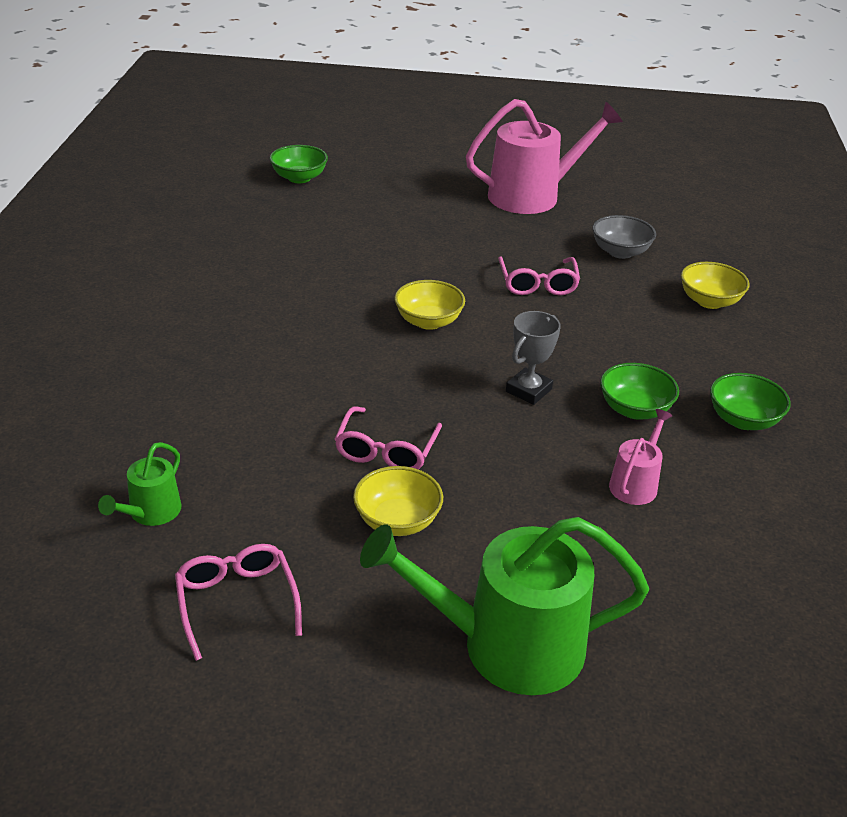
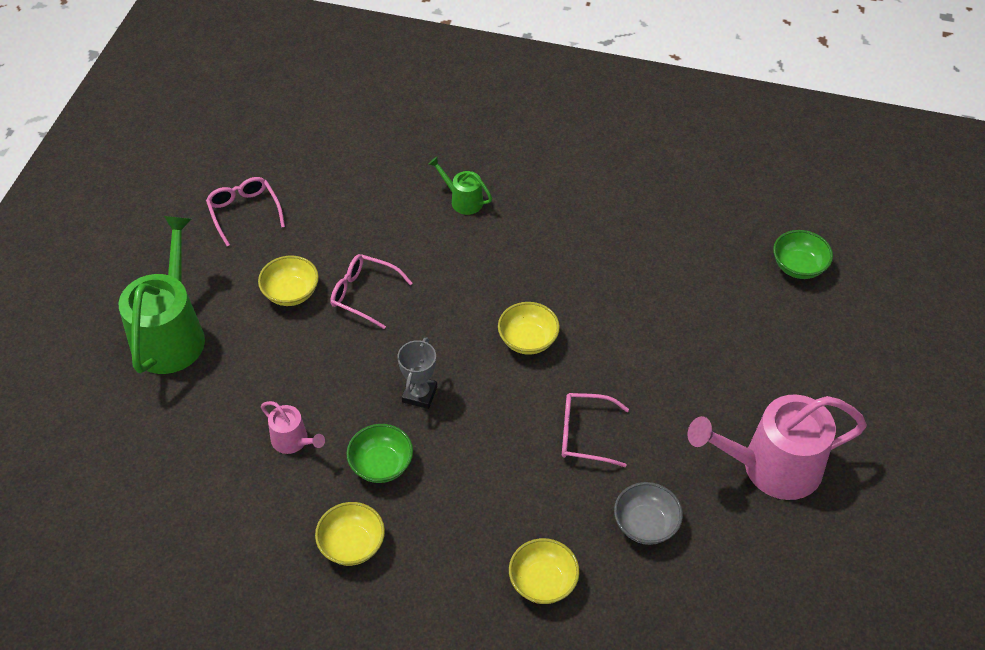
camera: 100 degrees right, 15 degrees up
green watering can [98,442,181,526] -> green watering can moved to [428,157,492,215]
pink glasses [175,544,302,661] -> pink glasses turned 105 degrees counterclockwise [206,177,285,246]
pink watering can [466,99,623,214] -> pink watering can turned 90 degrees clockwise [688,394,867,500]
grey trophy [506,311,561,405] -> grey trophy turned 60 degrees clockwise [397,337,437,409]
green bowl [710,373,791,430] -> yellow bowl [315,502,385,566]

